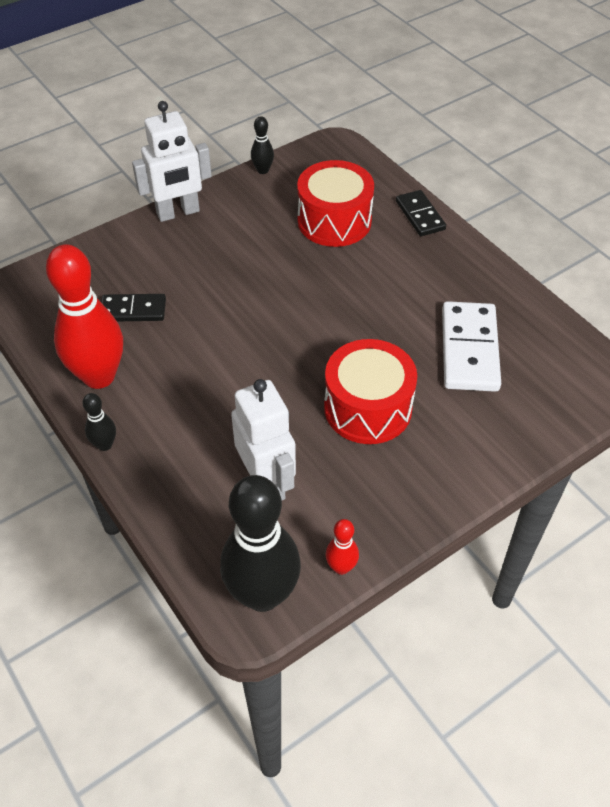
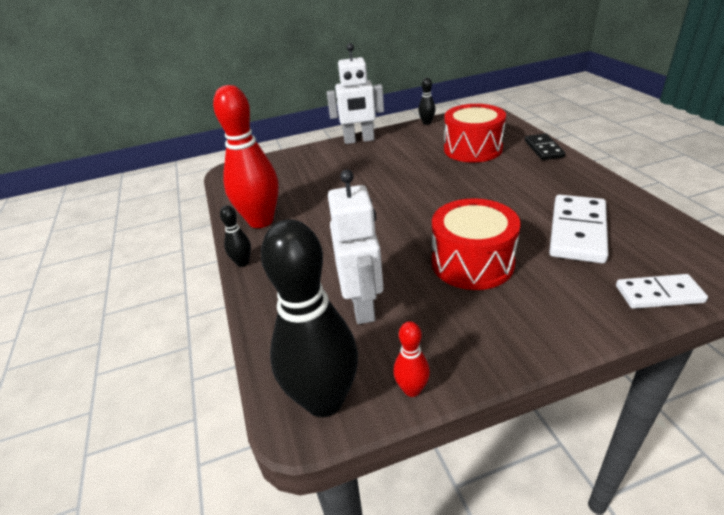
camera: 20 degrees right, 15 degrees down
black domino [101,294,166,321] -> none
none -> white domino [616,274,708,309]

